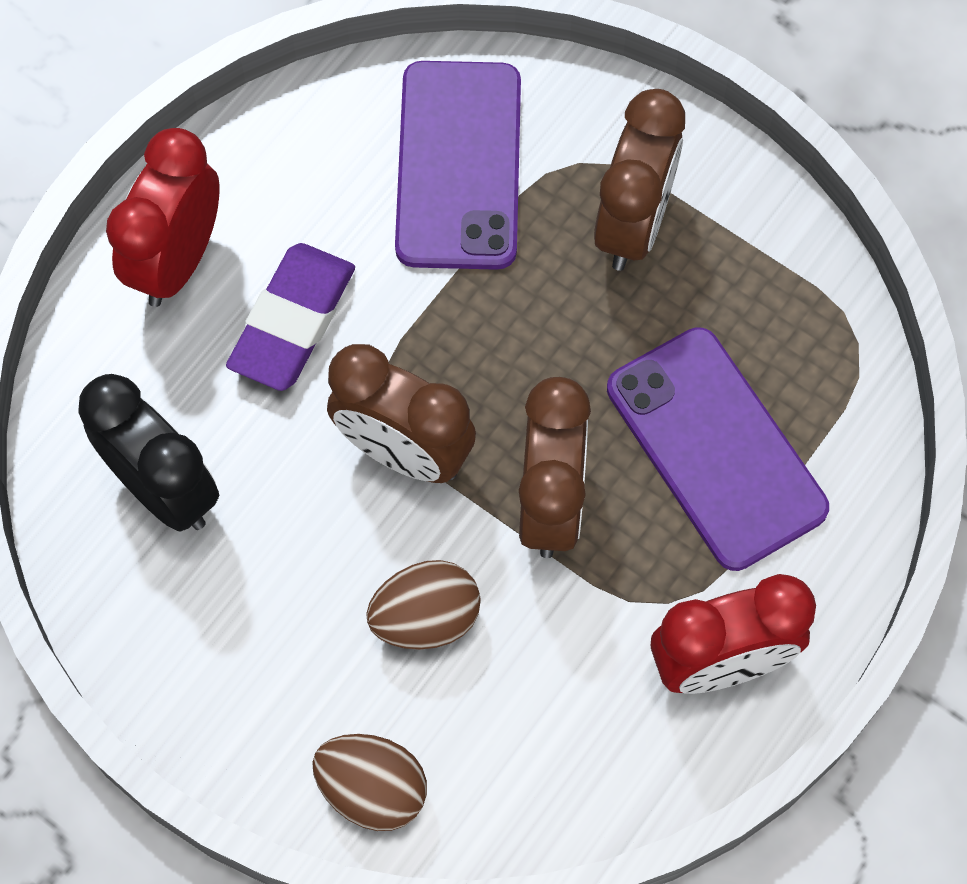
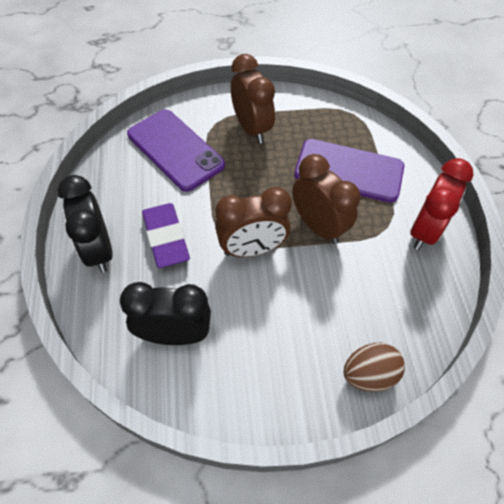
camera: 45 degrees left, 10 degrees down
red clock [106,128,220,307] -> black clock [58,175,113,273]
brown egg [366,560,481,650] -> none

